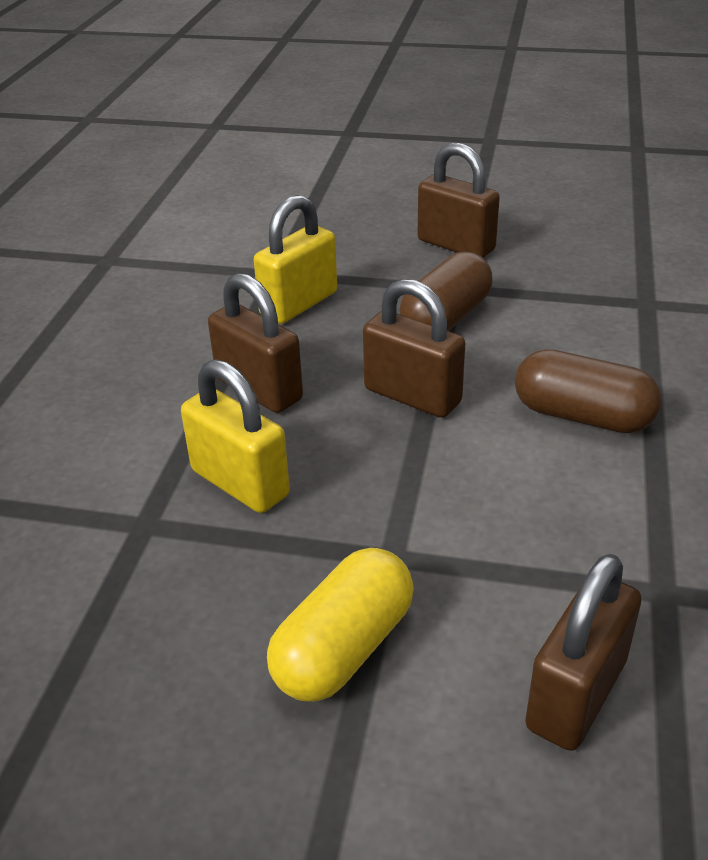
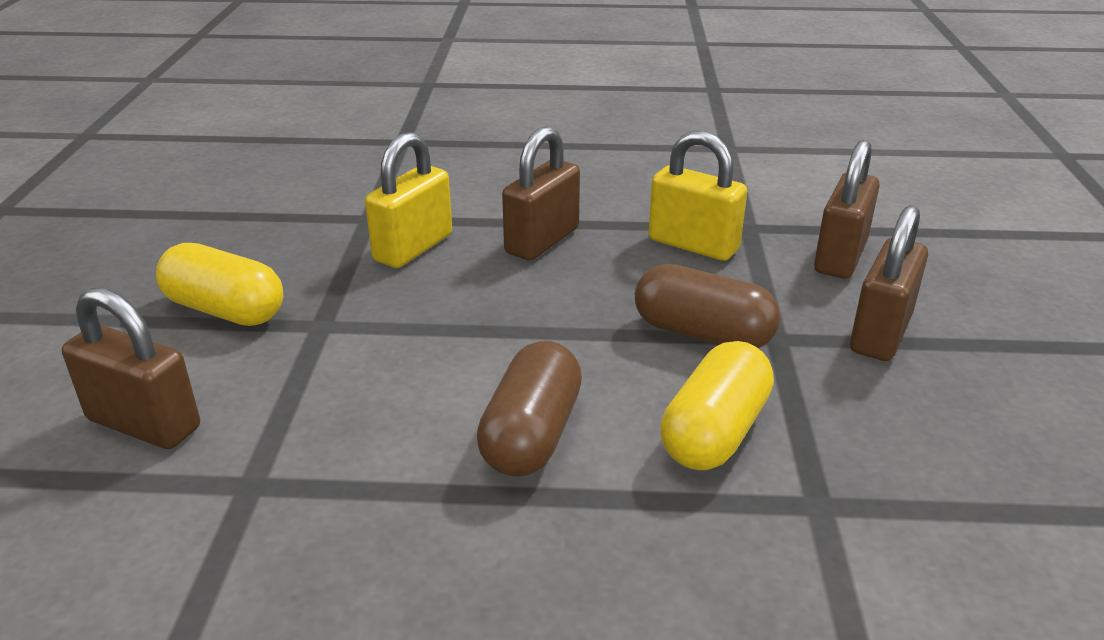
camera: 80 degrees right, 5 degrees down
brown padlock [363,279,465,418] -> brown padlock moved to [814,140,880,279]
none -> yellow capsule [660,341,774,470]

